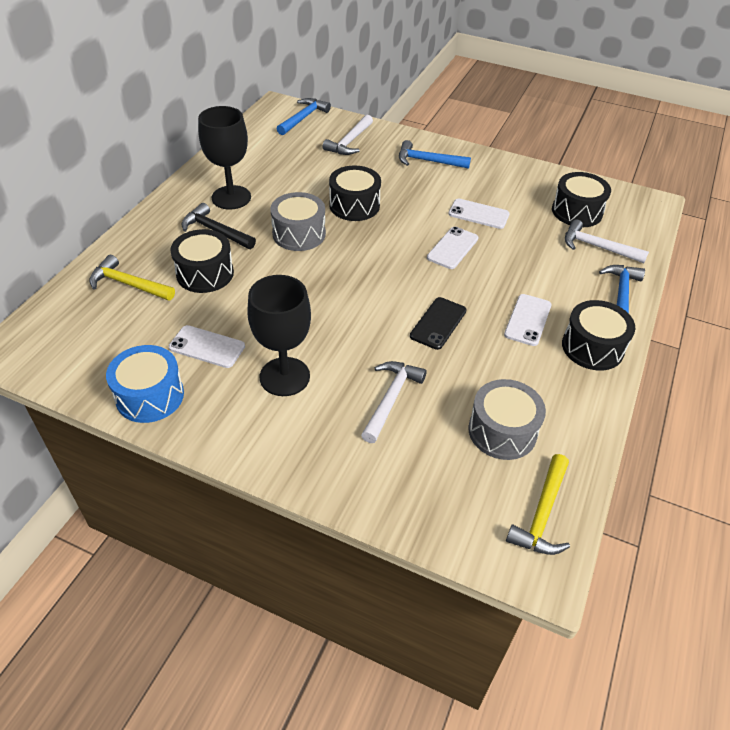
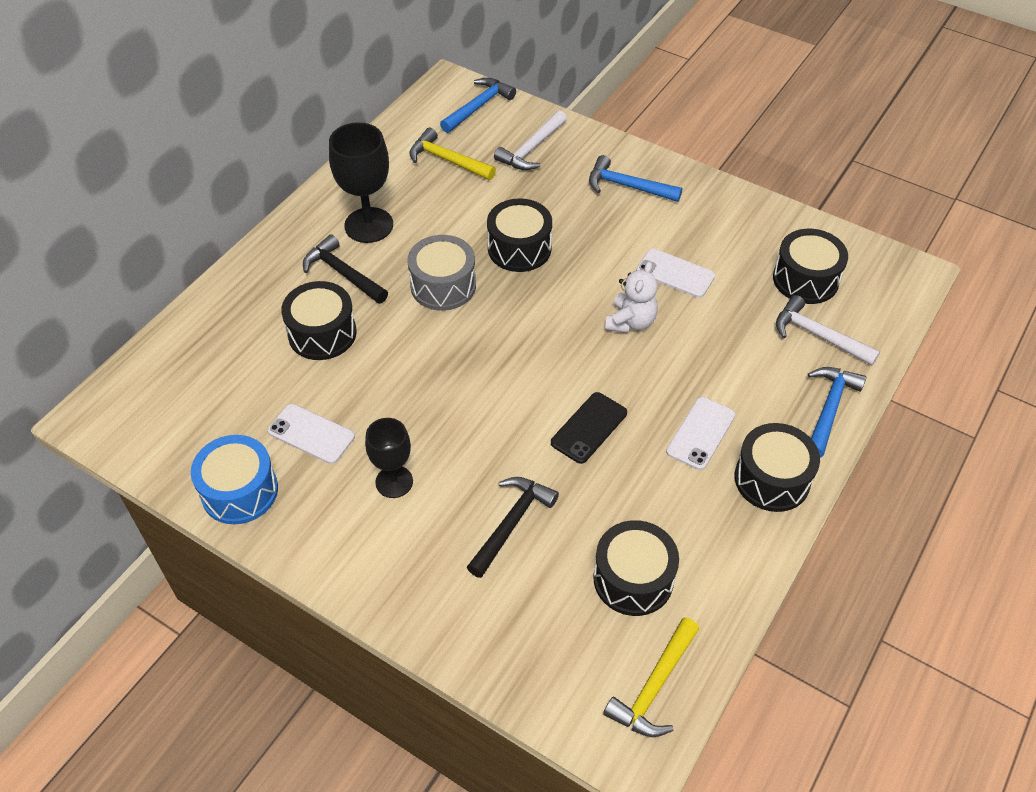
camera: 10 degrees right, 5 degrees up
yellow hammer [89,255,175,301] -> yellow hammer moved to [409,128,496,180]
black goblet [248,275,311,396] -> black goblet [365,418,413,498], size x0.64
white hammer [361,361,427,443] -> black hammer [467,477,559,578]
white phone [427,227,478,269] -> white teddy bear [605,261,658,333]
grey drum [468,379,546,460] -> black drum [593,520,679,616]

